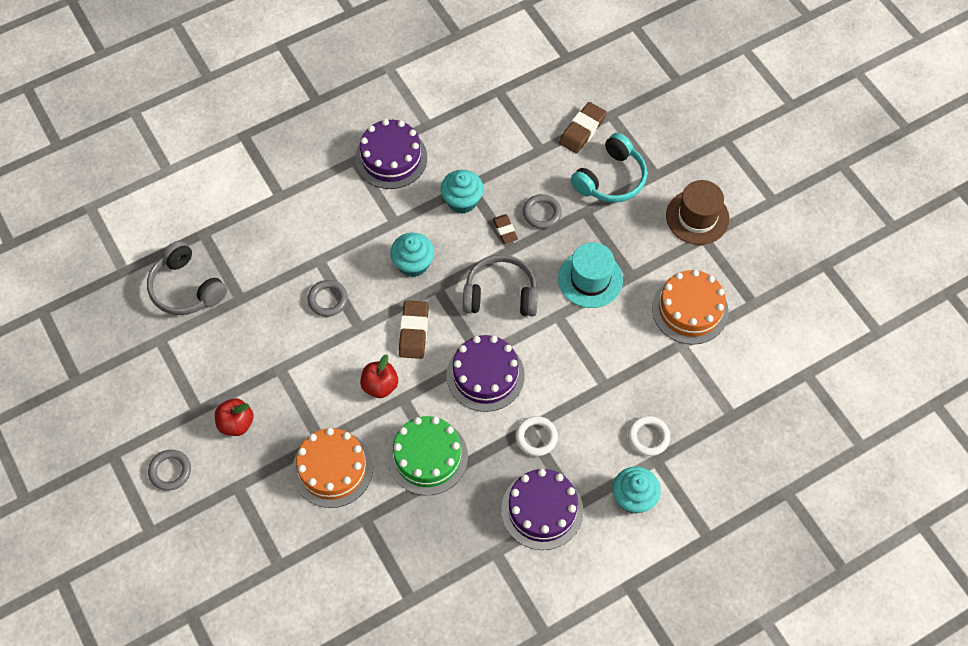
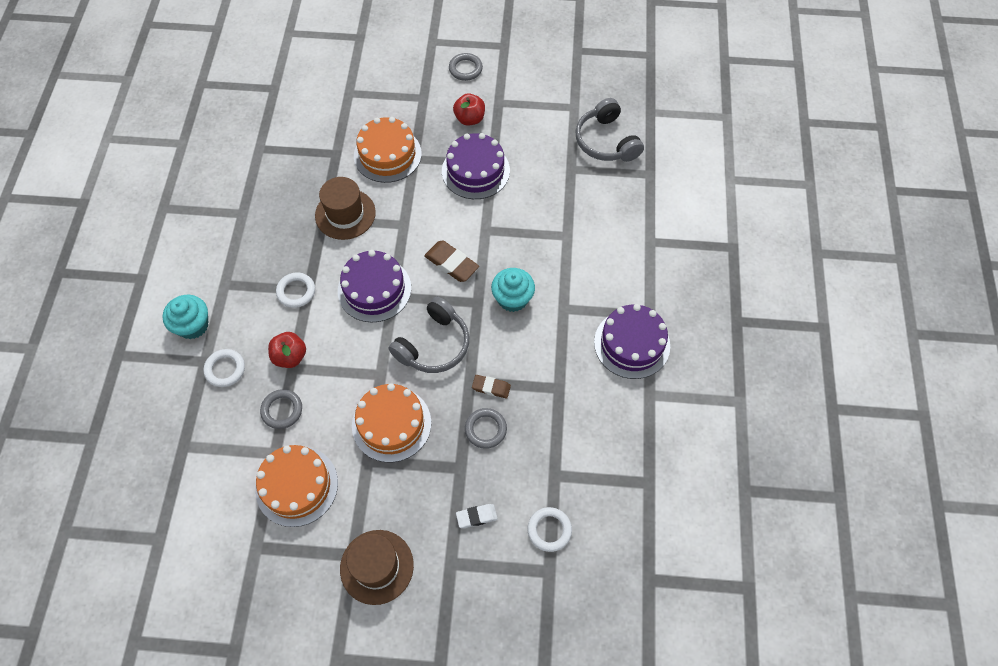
camera: 125 degrees right, 0 degrees up
grey headphones [147,241,227,315] -> grey headphones turned 105 degrees counterclockwise [575,98,644,162]
grey ring [307,280,348,317] -> grey ring moved to [260,389,302,429]
red apple [360,355,398,398] -> red apple moved to [268,332,306,368]
green cake [388,416,468,495] -> brown hat [315,177,376,240]
turquoise cupcake [441,170,484,214] -> none
purple cake [501,469,583,550] -> purple cake moved to [442,133,510,199]
turquoise hat [558,242,623,308] -> orange cake [352,383,431,462]
brown eraser [559,102,607,154] -> white ring [528,507,572,552]
turquoise headphones [571,133,647,203] -> white eraser [456,504,498,528]

